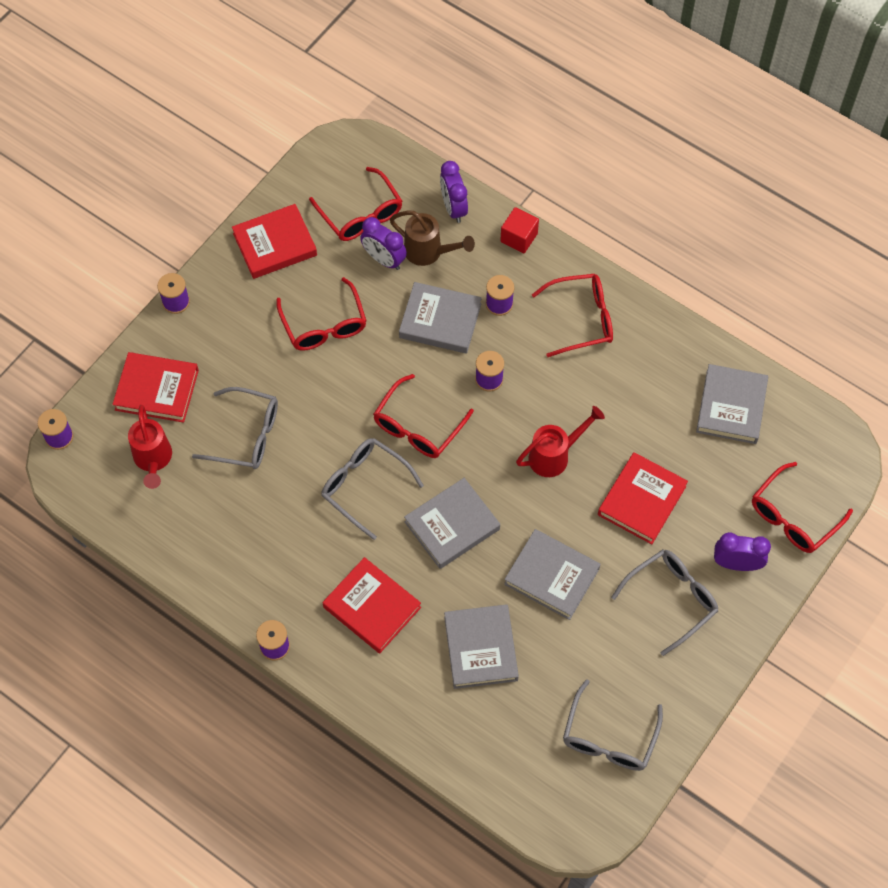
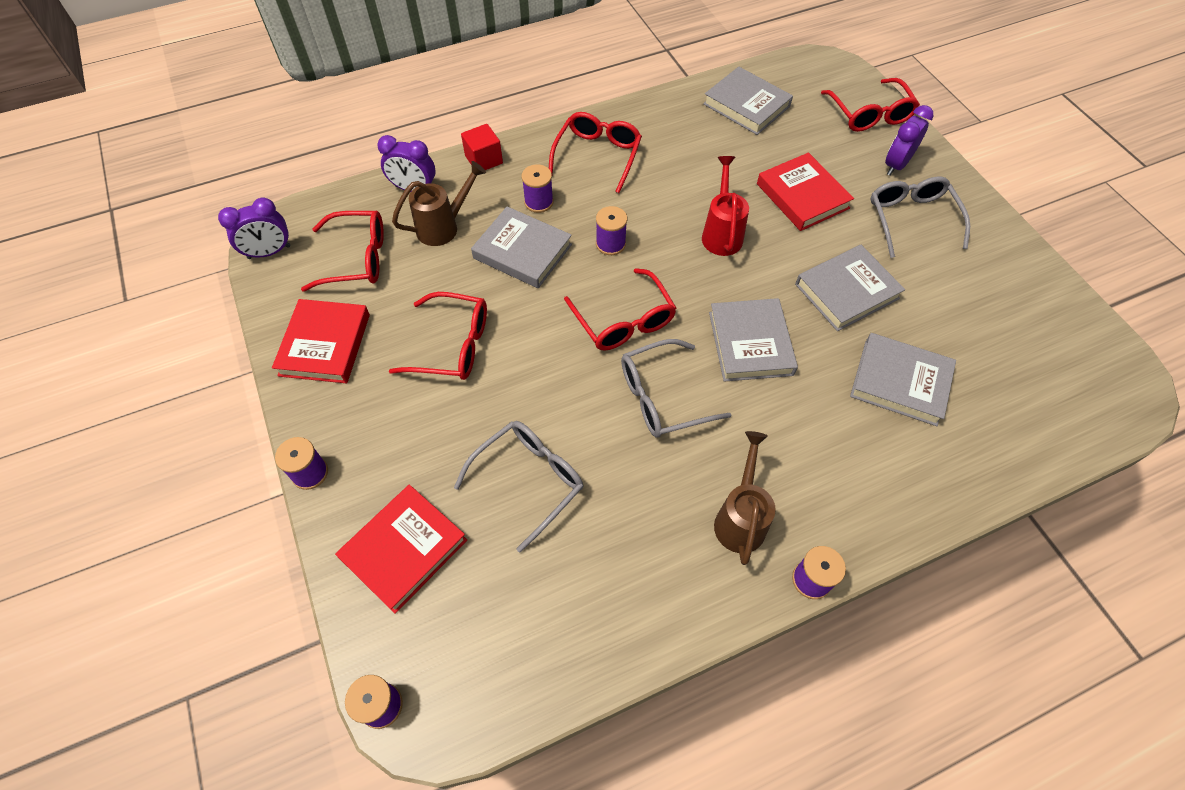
camera: 60 degrees left, 5 degrees down
red watering can [128,405,172,489] -> none
red book [323,557,421,653] -> none
purple clock [360,217,407,270] -> purple clock moved to [218,198,290,259]
grey book [399,282,482,354] -> grey book turned 75 degrees clockwise [471,206,572,288]
grey glasses [563,679,663,771] -> none
none -> brown watering can [714,431,776,565]

